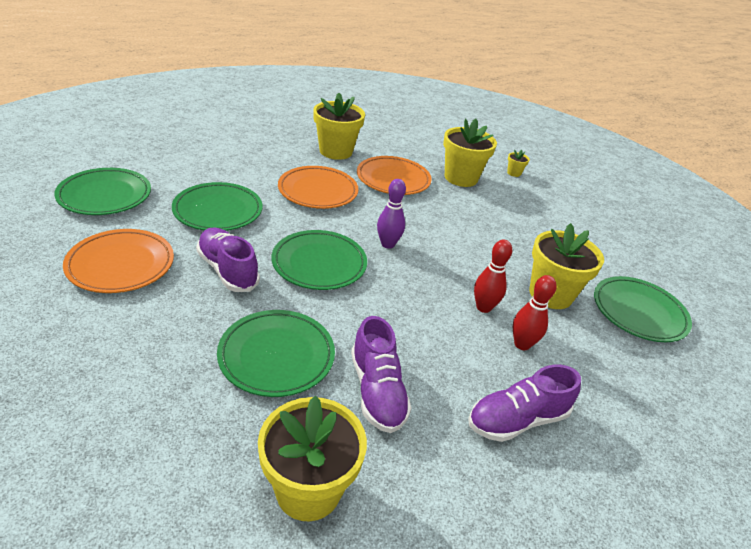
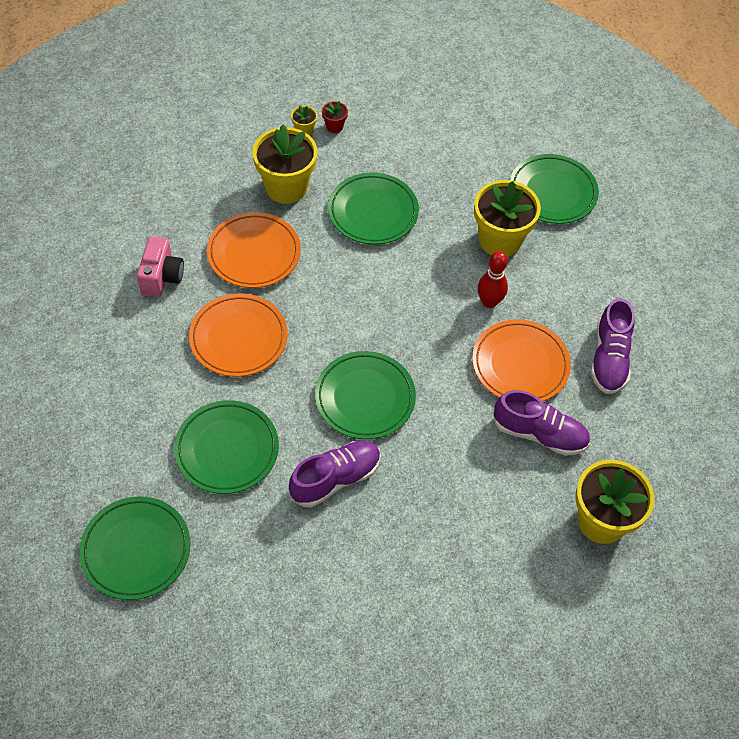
camera: 55 degrees left, 20 degrees up
orange plate [63,229,174,293] -> orange plate moved to [472,319,571,402]
purple shoe [196,227,260,292] -> purple shoe turned 150 degrees clockwise [289,441,381,507]
green plate [217,310,335,397] -> green plate moved to [328,173,419,245]
yellow flower pot [313,93,365,160] -> pink camera [137,236,184,297]
purple bowling pin [377,179,406,249] -> none
red bowling pin [513,275,557,350] -> none
none -> red flower pot [322,101,348,133]

